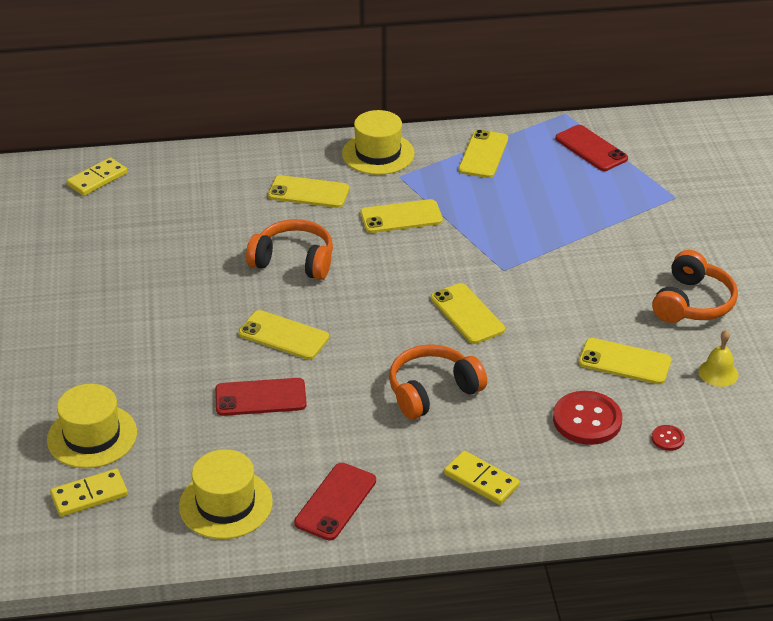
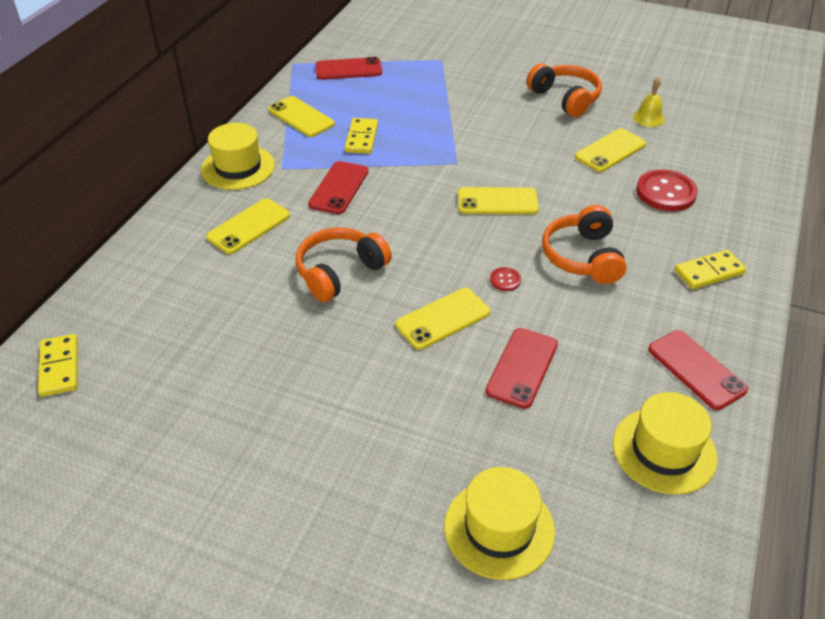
camera: 60 degrees left, 5 degrees up
yellow domino [50,468,128,517] -> yellow domino moved to [345,118,378,154]
yellow phone [360,199,443,233] -> red phone [308,161,369,214]
red button [651,425,685,451] -> red button moved to [490,267,521,291]

